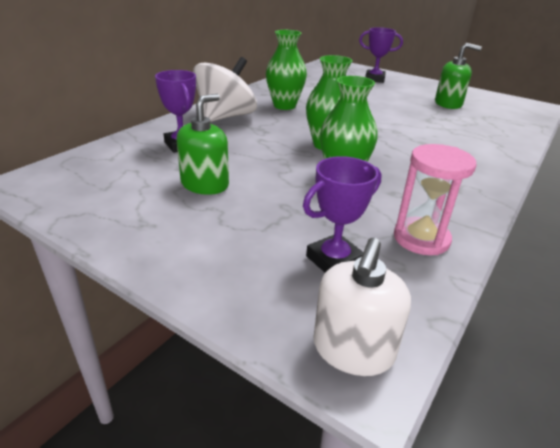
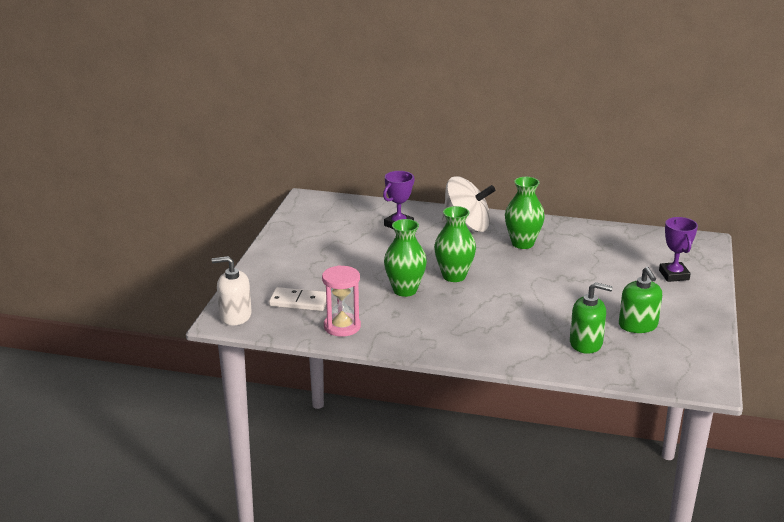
camera: 70 degrees right, 5 degrees down
green soap dispenser [176,94,229,195] -> green soap dispenser moved to [570,282,613,354]
purple trophy [303,156,382,273] -> white domino [269,287,326,311]

